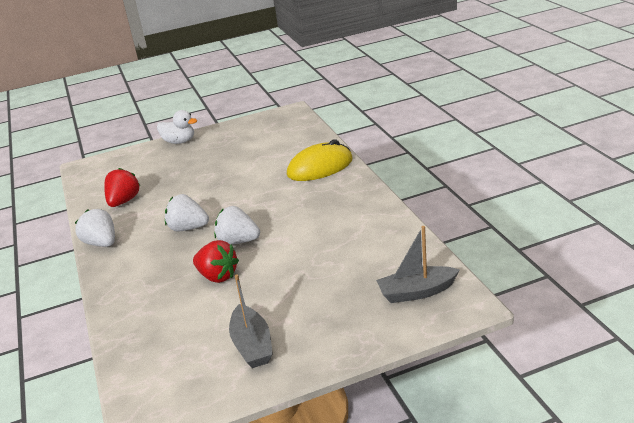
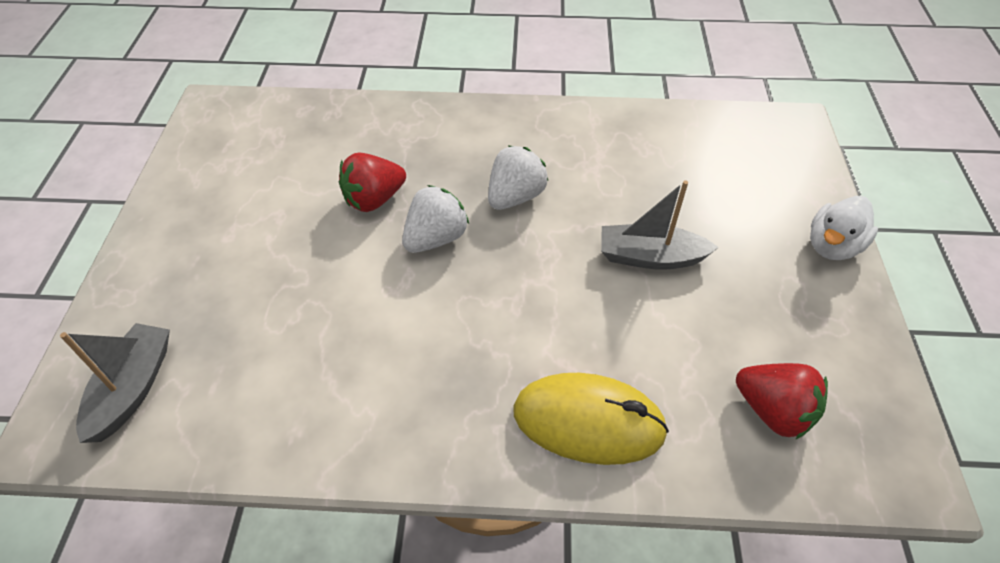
camera: 110 degrees right, 20 degrees up
white strawberry [75,209,115,247] -> none
red strawberry [104,168,140,207] -> red strawberry moved to [736,363,828,440]
grey boat [229,274,273,368] -> grey boat moved to [601,180,719,270]
yellow mouse [287,139,353,181] -> yellow mouse turned 75 degrees counterclockwise [513,373,669,465]

